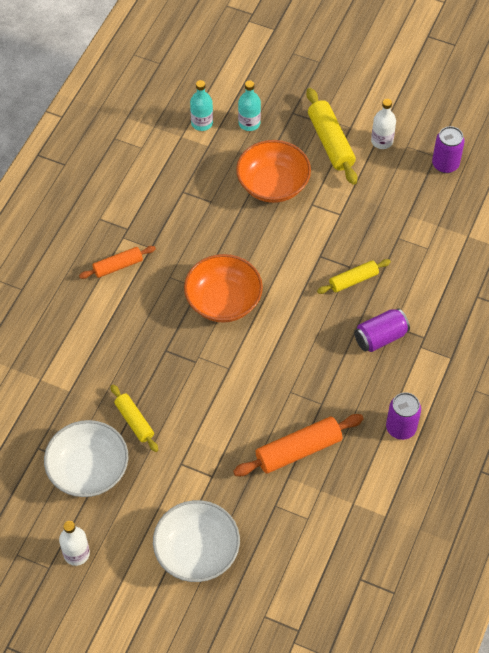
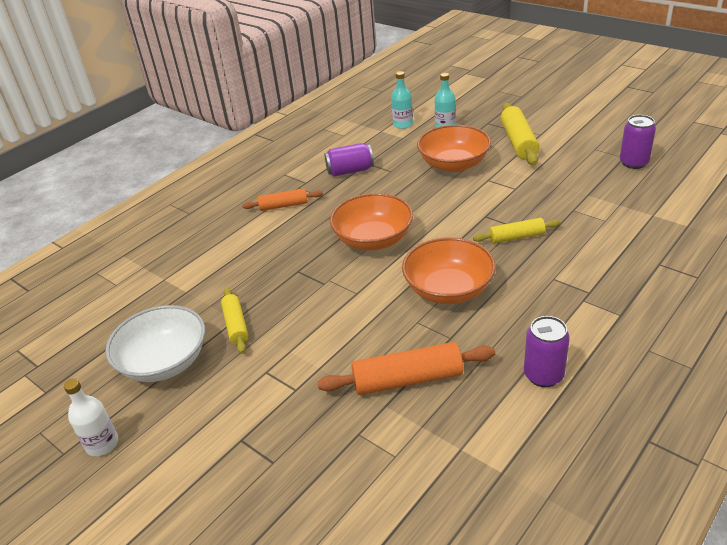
camera: 20 degrees right, 20 degrees down
white bowl [153,500,240,582] -> none
purple can [354,308,410,352] -> purple can moved to [324,143,374,177]
white bottle [371,99,396,149] -> none
none -> orange bowl [402,237,496,304]

